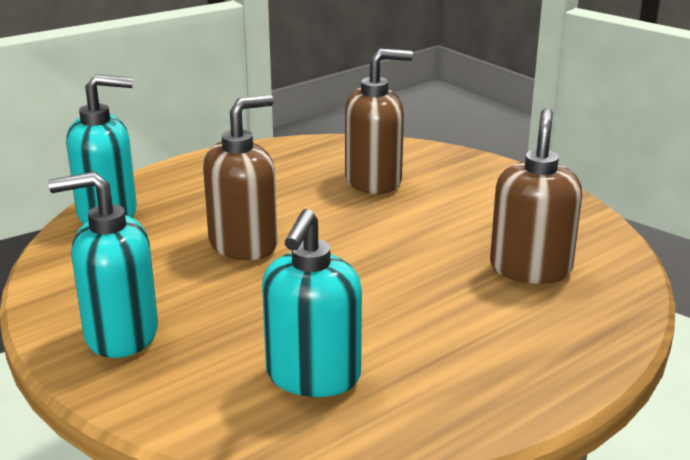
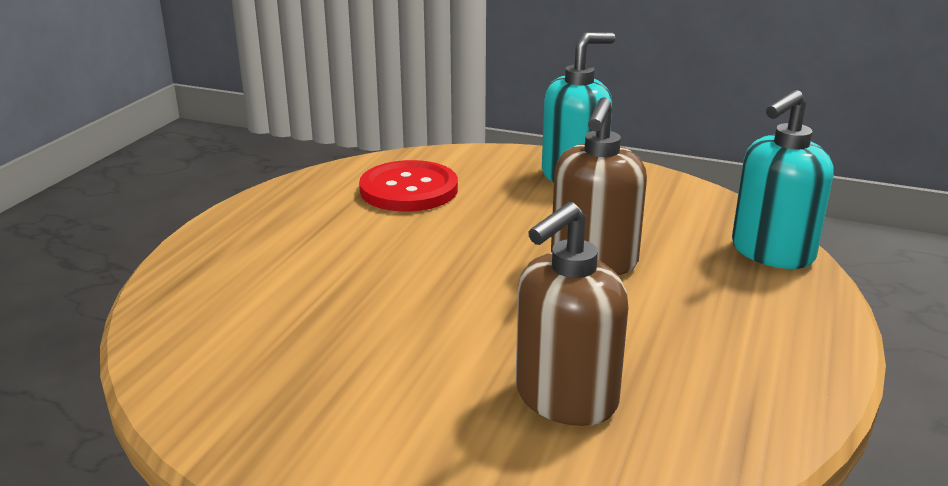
camera: 150 degrees right, 0 degrees up
turquoise soap dispenser [262,209,362,397] -> red button [359,160,458,212]
brown soap dispenser [490,108,582,284] -> none

